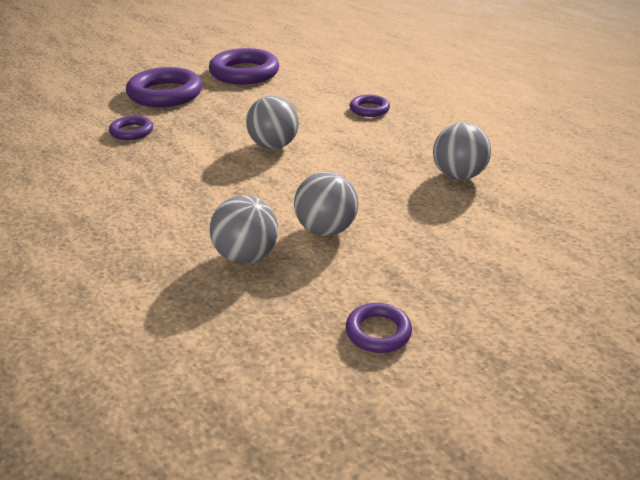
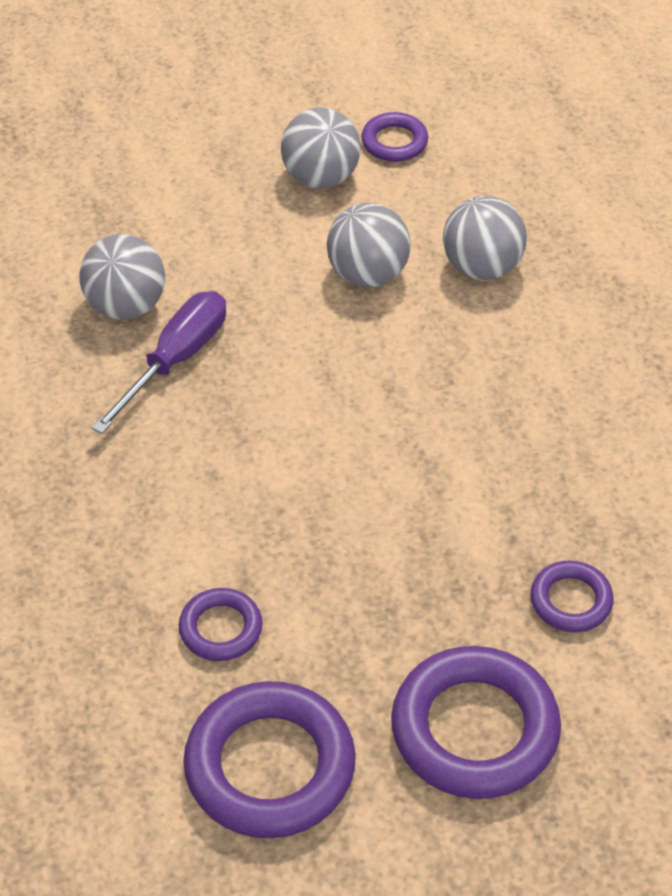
camera: 155 degrees left, 15 degrees up
grey ball [246,96,299,149] -> grey ball moved to [281,107,361,189]
purple ring [350,95,390,117] -> purple ring moved to [179,588,263,661]
none -> purple screwdriver [92,291,226,434]

